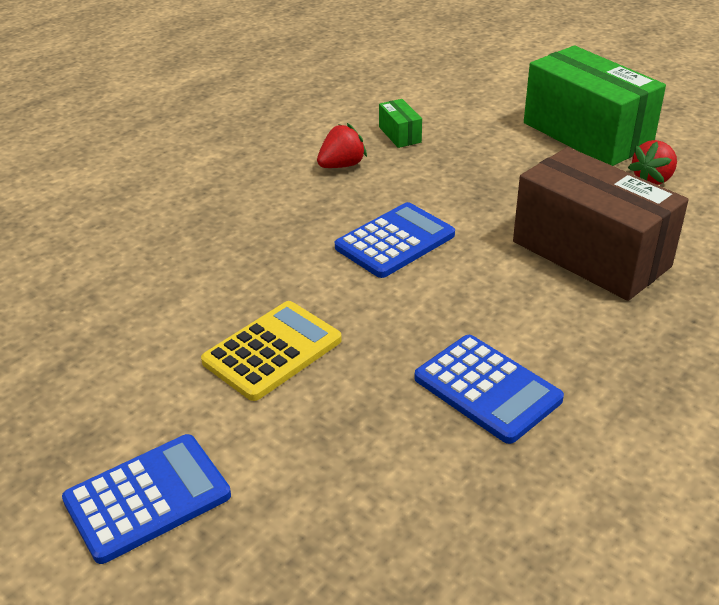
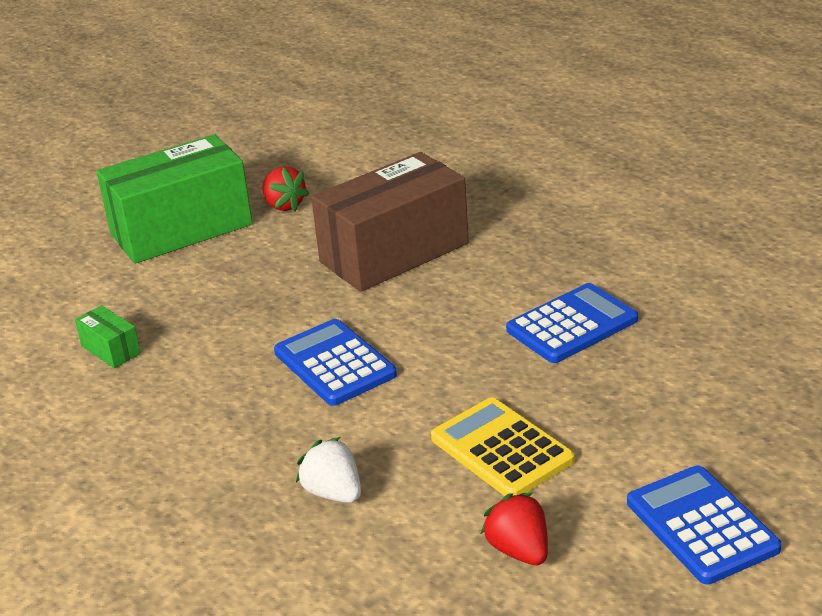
camera: 80 degrees left, 5 degrees down
red strawberry [317,123,367,168] -> red strawberry moved to [481,492,548,565]
green box [379,99,422,148] -> green box turned 60 degrees clockwise [75,305,141,368]
none -> white strawberry [296,437,361,503]

